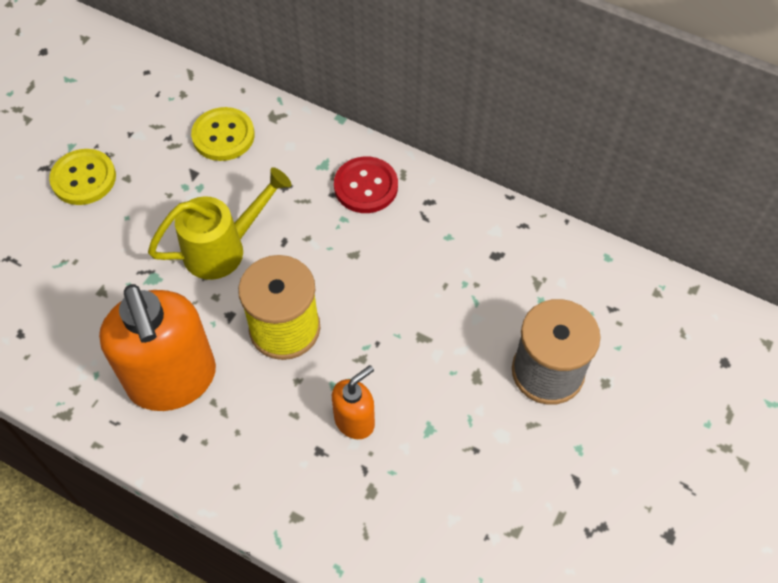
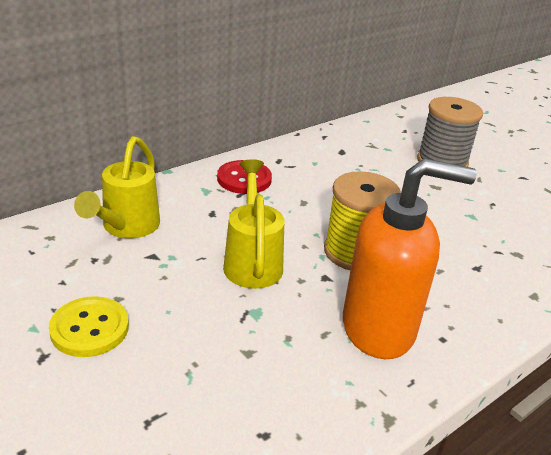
camera: 70 degrees left, 25 degrees down
yellow button [191,107,255,161] -> yellow watering can [74,136,160,238]
orange soap dispenser [332,365,375,439] -> none

